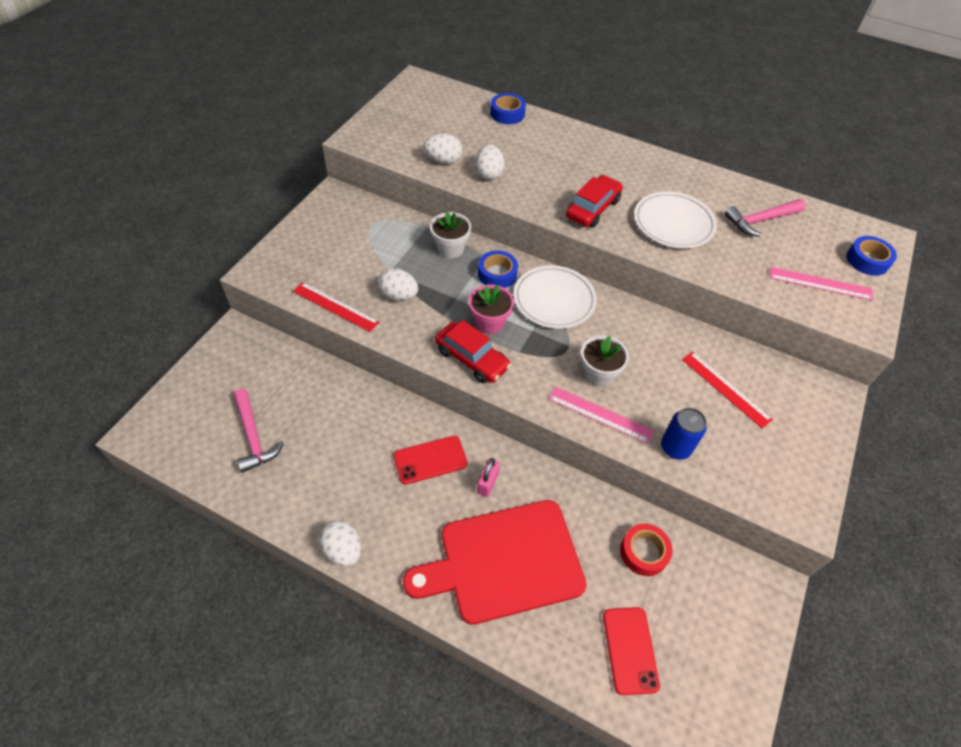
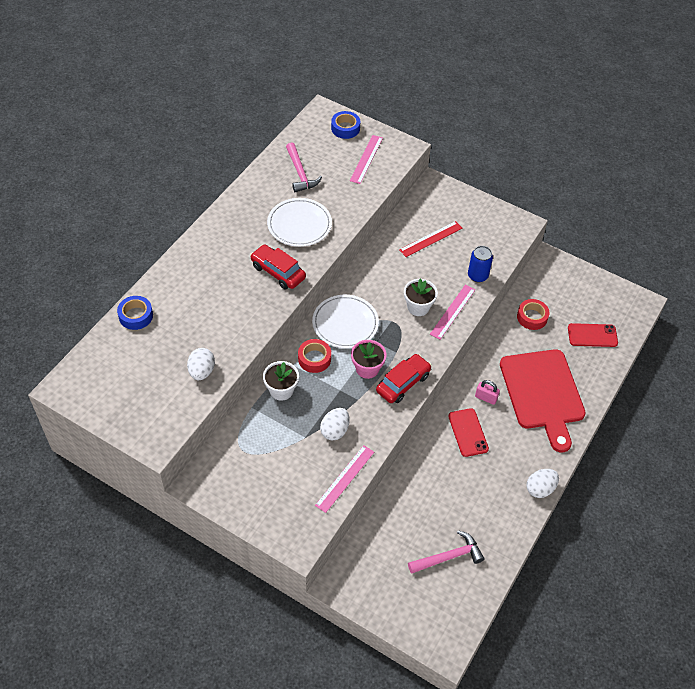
camera: 85 degrees left, 0 degrees up
red ruler [293,282,379,332] -> pink ruler [315,445,374,513]
white egg [475,144,505,180] -> none
blue tape [478,250,518,288] -> red tape [298,339,331,373]

